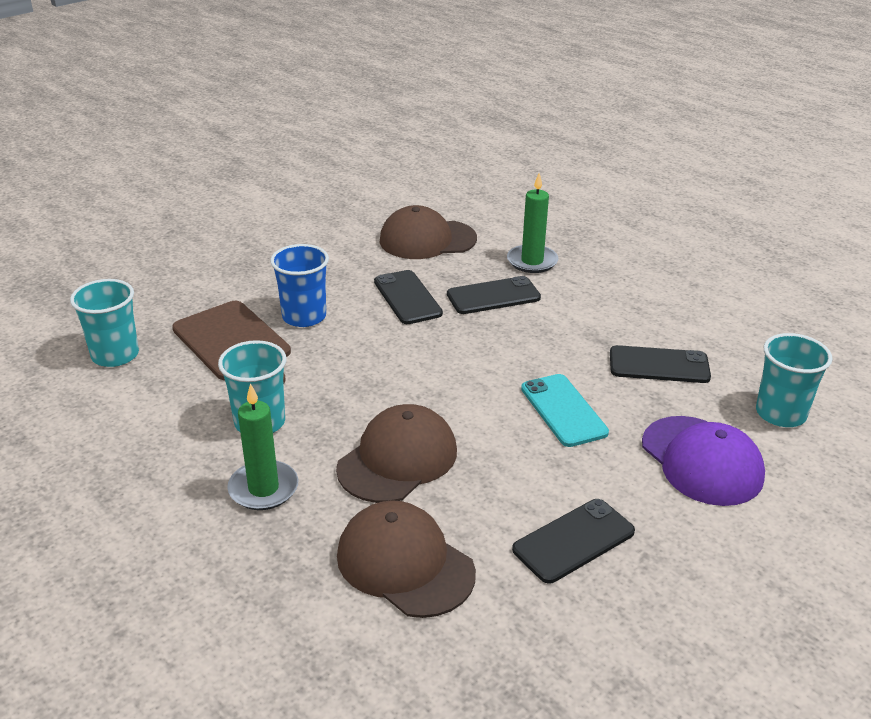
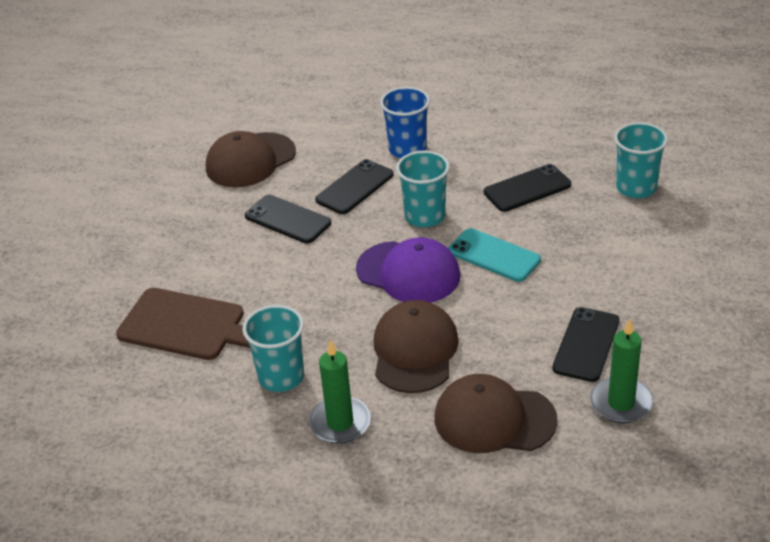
camera: 30 degrees left, 5 degrees up
turquoise cup [70,279,139,367] -> turquoise cup moved to [396,150,450,227]
blue cup [270,244,329,327] -> blue cup moved to [380,87,430,158]
green candle [507,173,559,273] -> green candle moved to [590,318,653,423]
purple cap [642,416,765,506] -> purple cap moved to [356,238,460,303]

